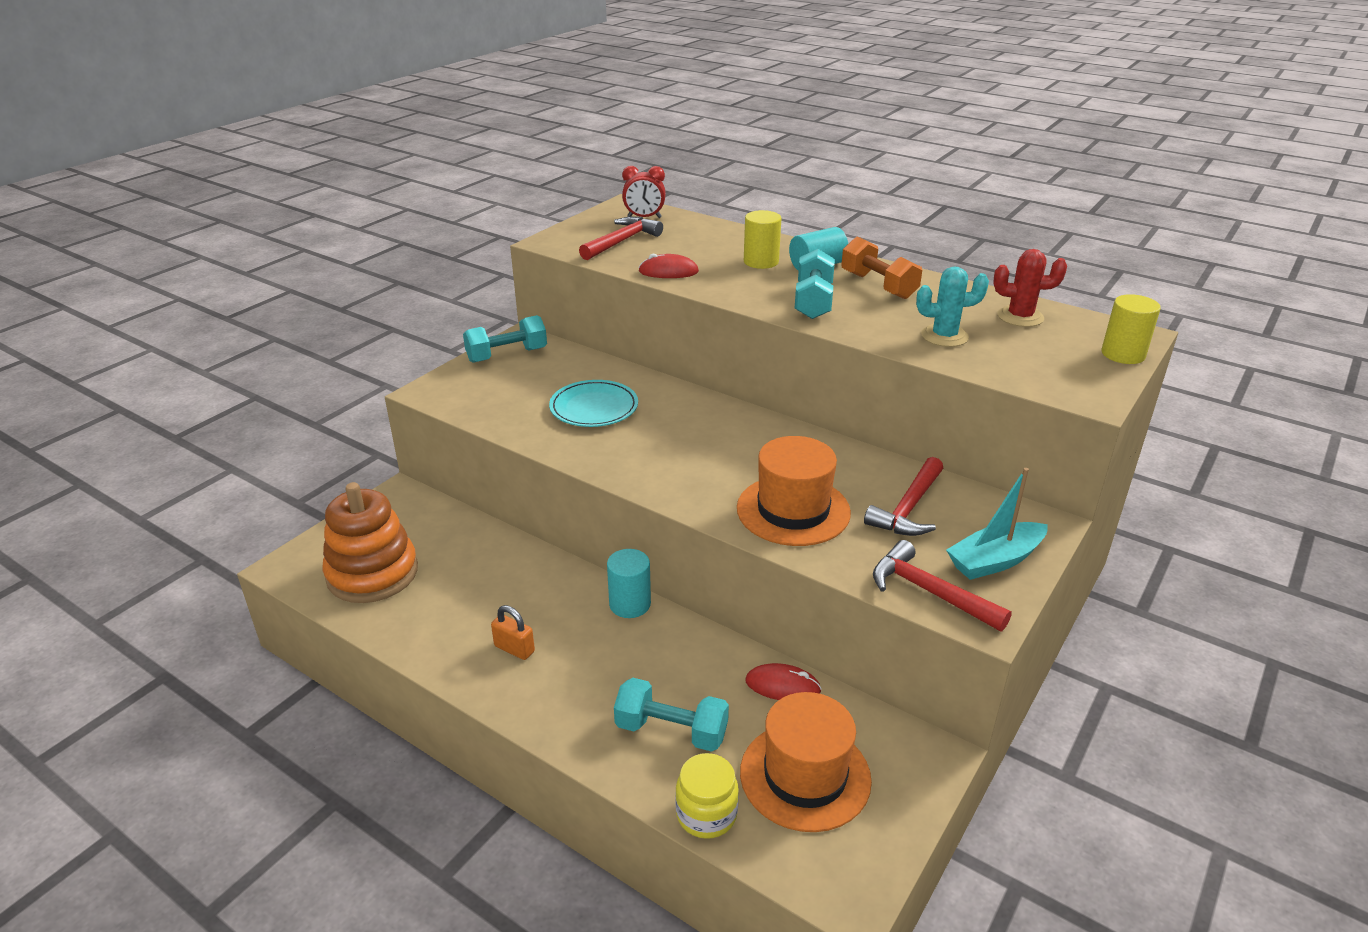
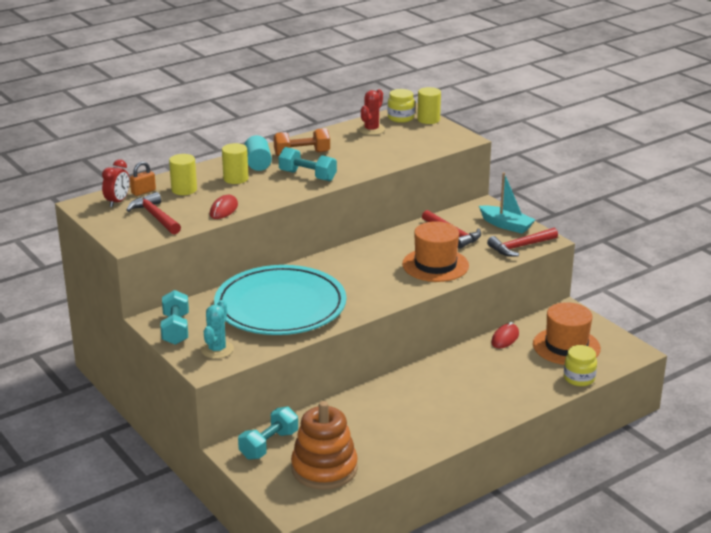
camera: 70 degrees left, 5 degrees down
orange padlock [491,605,535,660] -> orange padlock moved to [130,161,156,196]
turquoise plate [549,380,638,427] -> turquoise plate [214,265,346,335], size x2.06
turquoise cylinder [607,549,651,618] -> none
turquoise dumbbell [614,678,729,752] -> turquoise dumbbell moved to [238,407,298,460]
turquoise cactus [916,266,989,347] -> turquoise cactus moved to [201,300,234,359]
turquoise boat [946,468,1048,580] -> turquoise boat turned 45 degrees counterclockwise [479,173,536,234]
none -> yellow cylinder [169,154,197,195]
none -> yellow jar [388,89,415,123]

